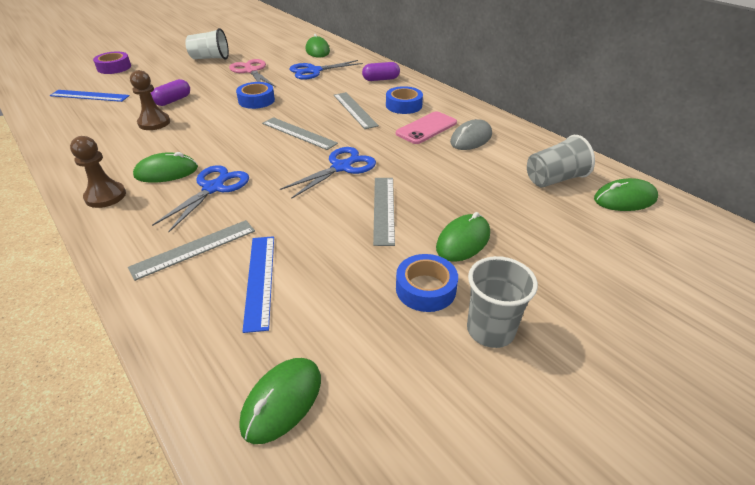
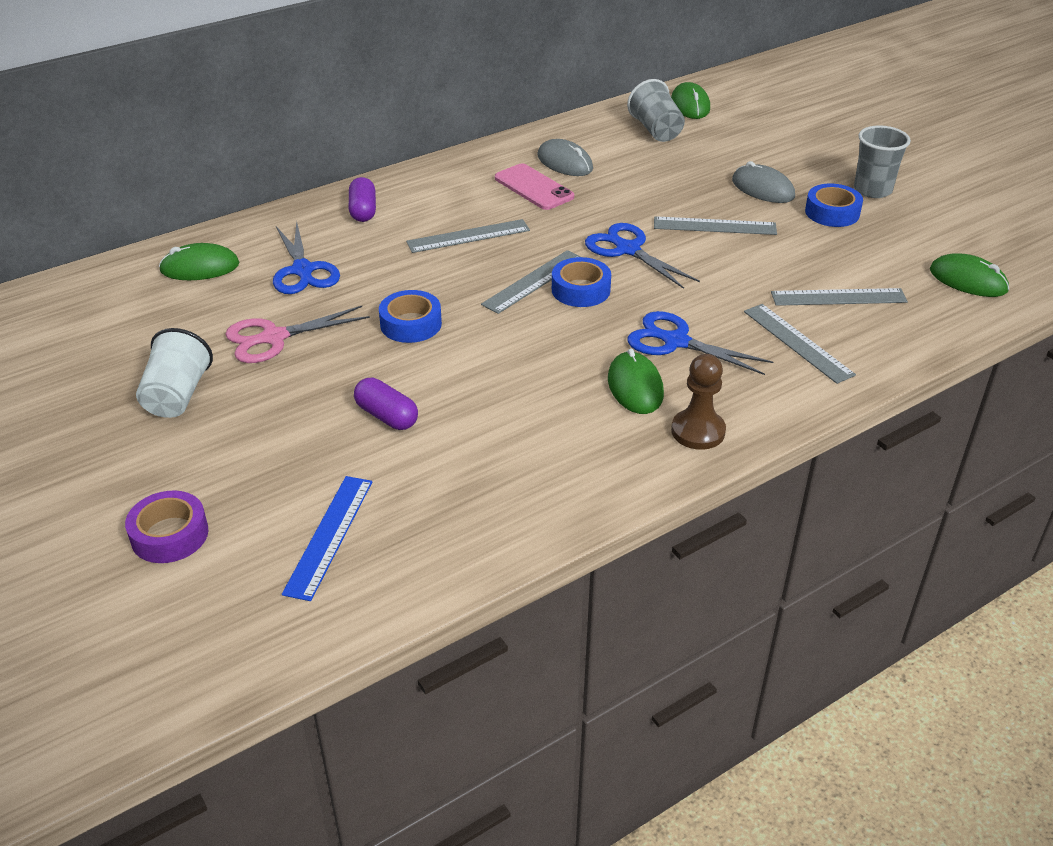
camera: 85 degrees left, 0 degrees up
brown pawn [130,70,170,130] -> none
blue ruler [242,236,274,333] -> grey ruler [771,288,908,306]
blue tape [386,86,423,114] -> blue tape moved to [552,257,611,307]
green mouse [436,212,490,262] -> grey mouse [732,161,795,203]

